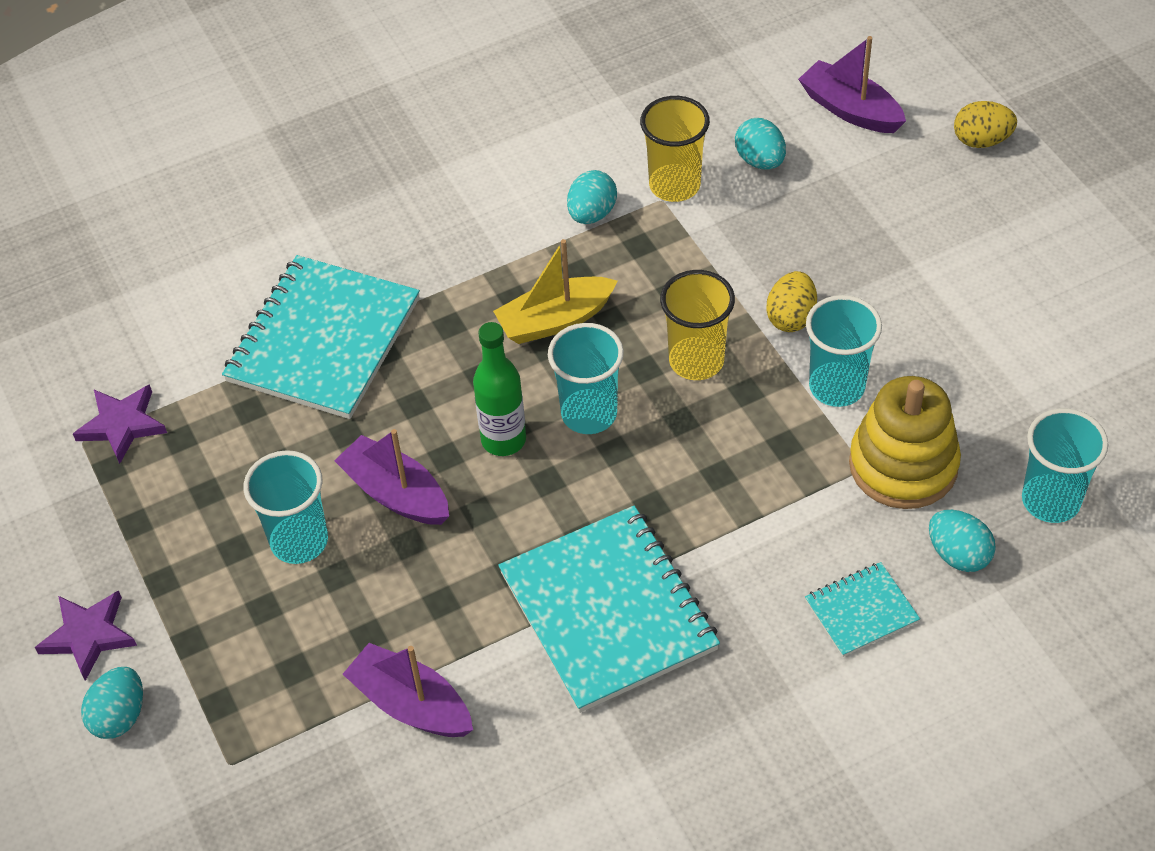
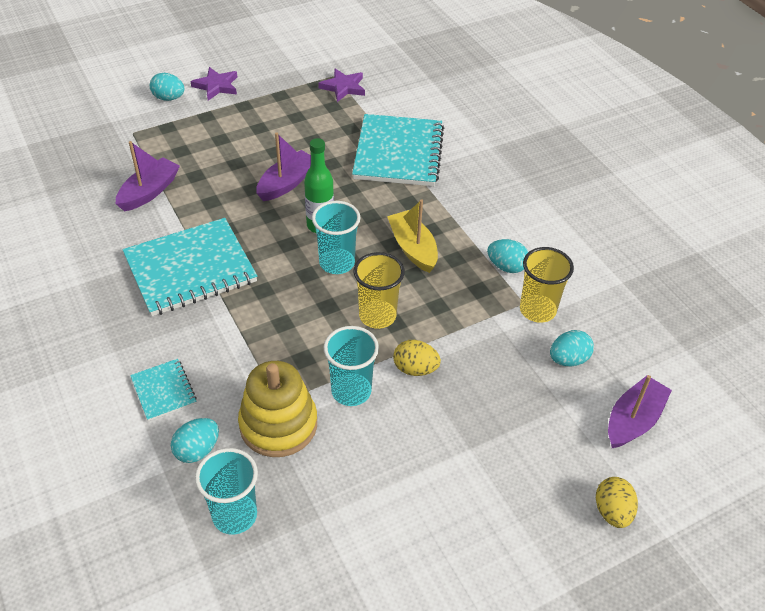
camera: 85 degrees right, 5 degrees down
turquoise notebook [222,255,420,419] -> turquoise notebook turned 75 degrees clockwise [352,114,444,186]
turquoise cup [243,450,328,564] -> none

